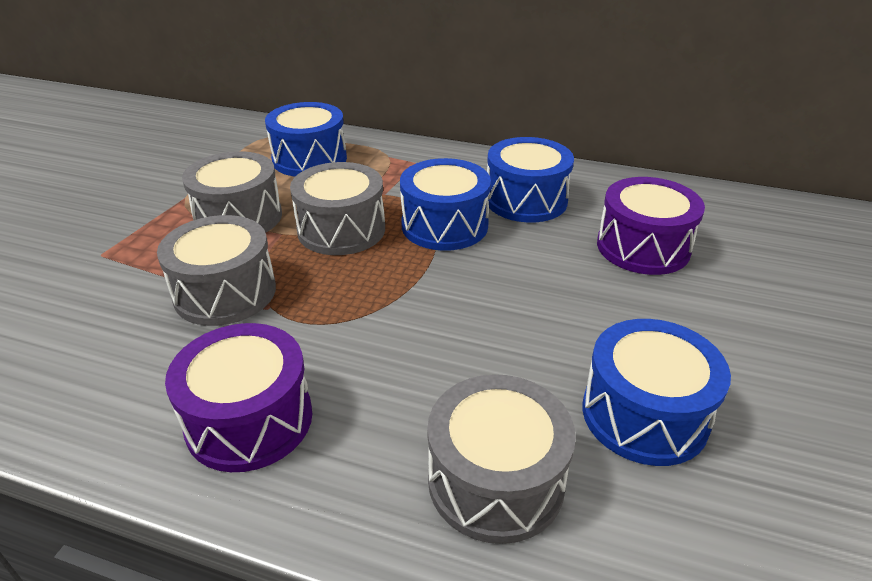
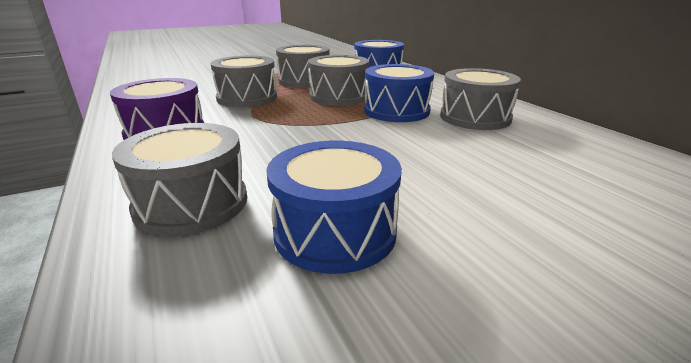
camera: 45 degrees right, 10 degrees down
blue drum [487,137,574,223] -> grey drum [440,68,521,130]
purple drum [597,177,705,275] -> none

